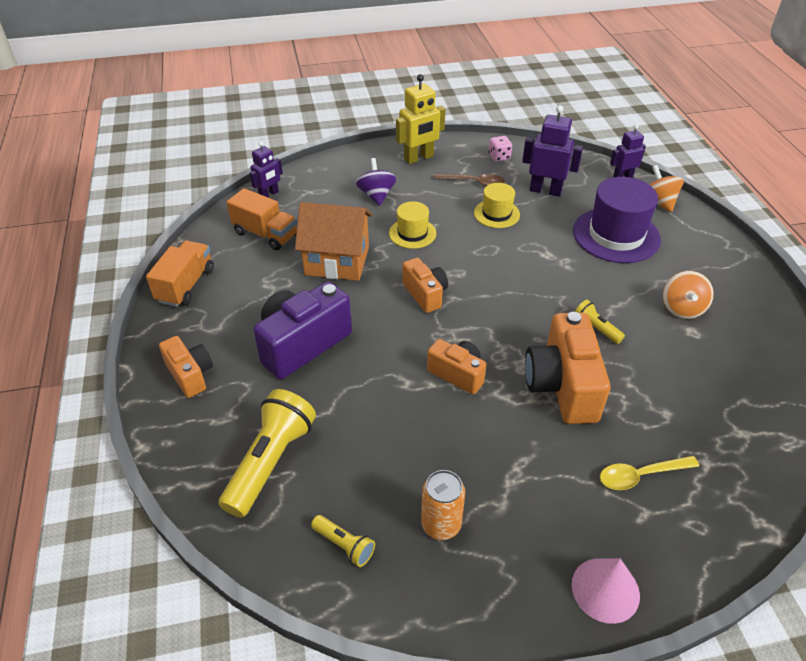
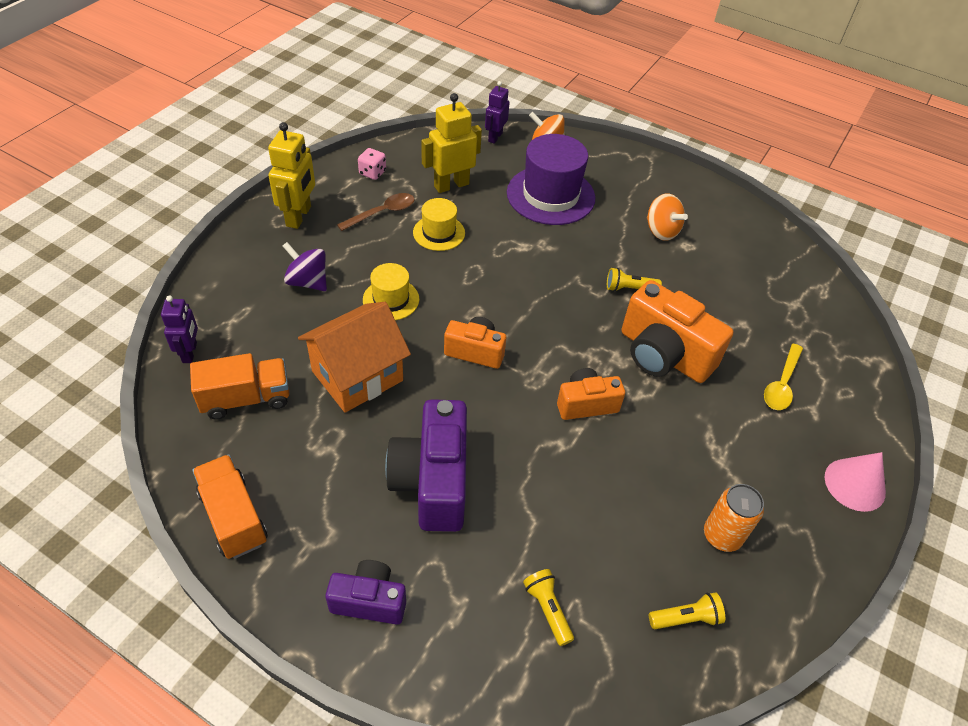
camera: 50 degrees left, 5 degrees up
orange camera [159,336,213,398] -> purple camera [325,560,406,625]
yellow flashlight [219,389,316,518] -> yellow flashlight [523,569,574,646], size x0.49
purple robot [522,105,583,197] -> yellow robot [421,93,482,193]

